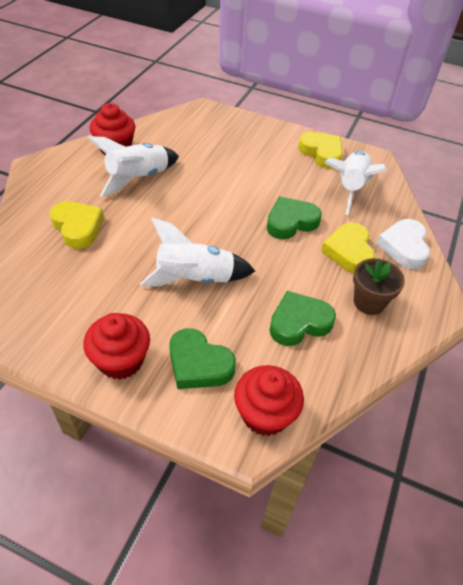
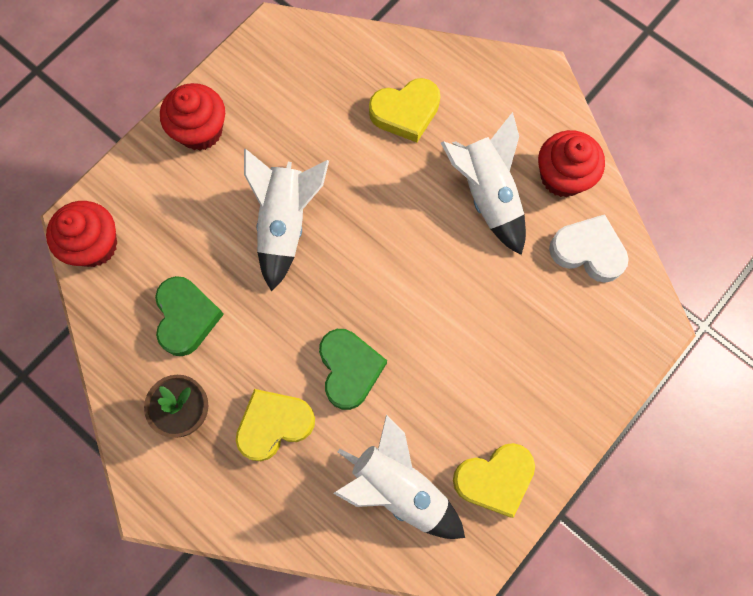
camera: 110 degrees right, 25 degrees up
green heart [169,328,236,389] -> none
yellow heart [321,222,375,274] -> yellow heart turned 45 degrees counterclockwise [236,389,315,461]
white heart [376,219,430,269] -> white heart moved to [549,214,629,283]

